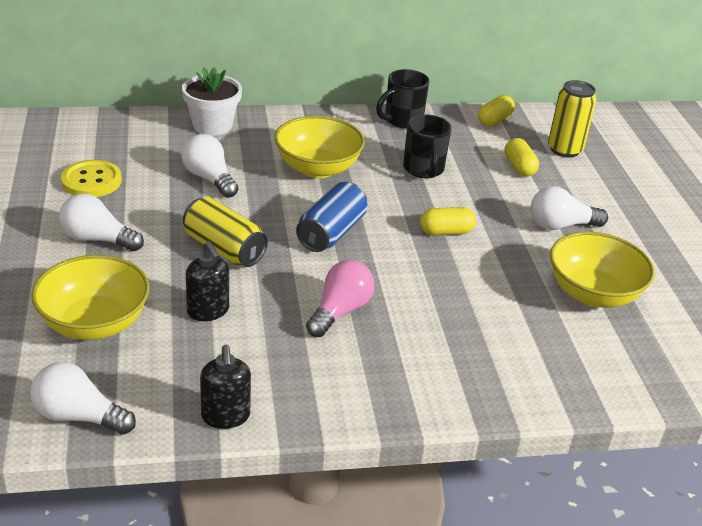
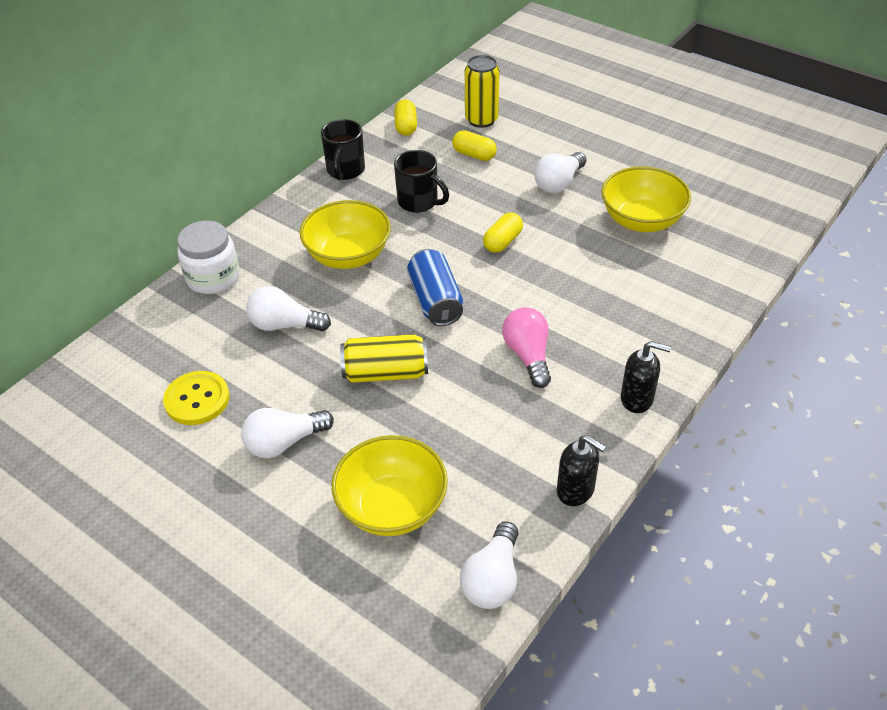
camera: 40 degrees left, 10 degrees up
white light bulb [30,362,136,435] -> white light bulb turned 45 degrees counterclockwise [460,521,519,609]
white flower pot [182,67,242,136] -> white jar [177,221,240,294]
black soap dispenser [186,241,229,321] -> black soap dispenser moved to [621,341,671,413]

